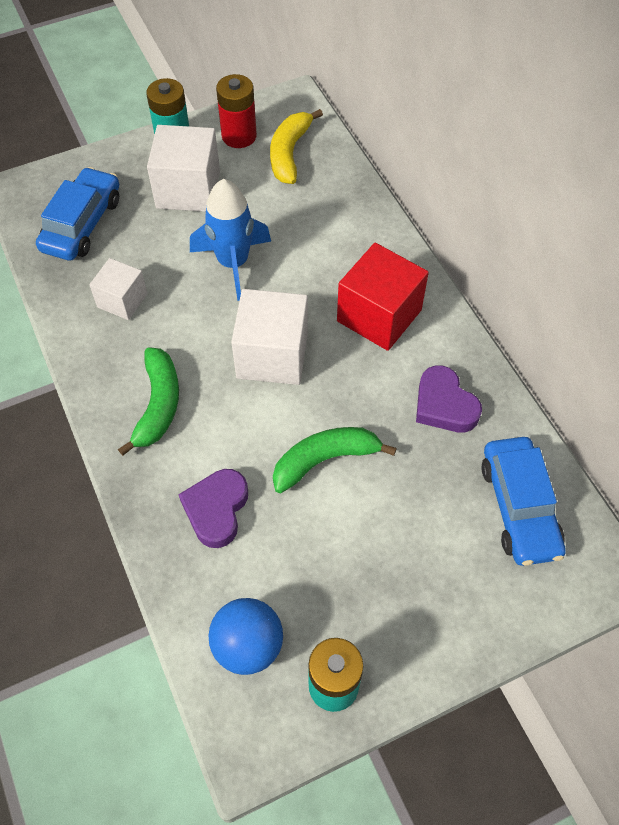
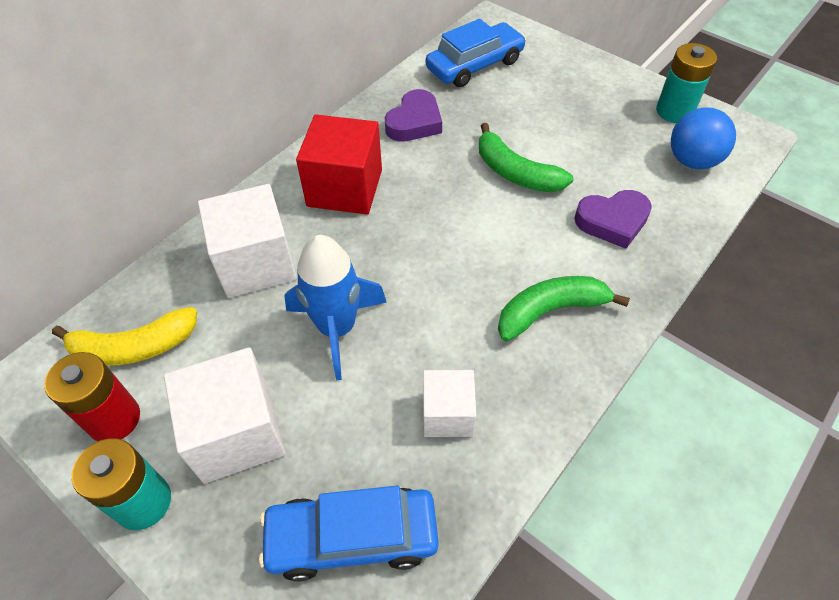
camera: 115 degrees left, 5 degrees down
white cube [231,289,308,385] -> white cube moved to [198,184,297,298]

